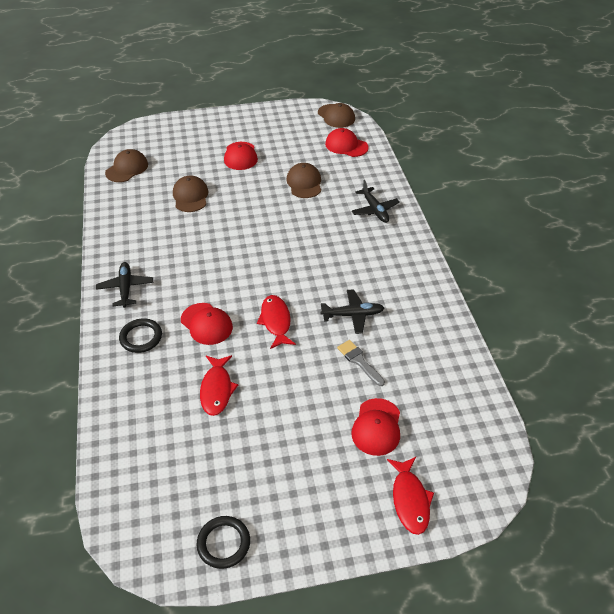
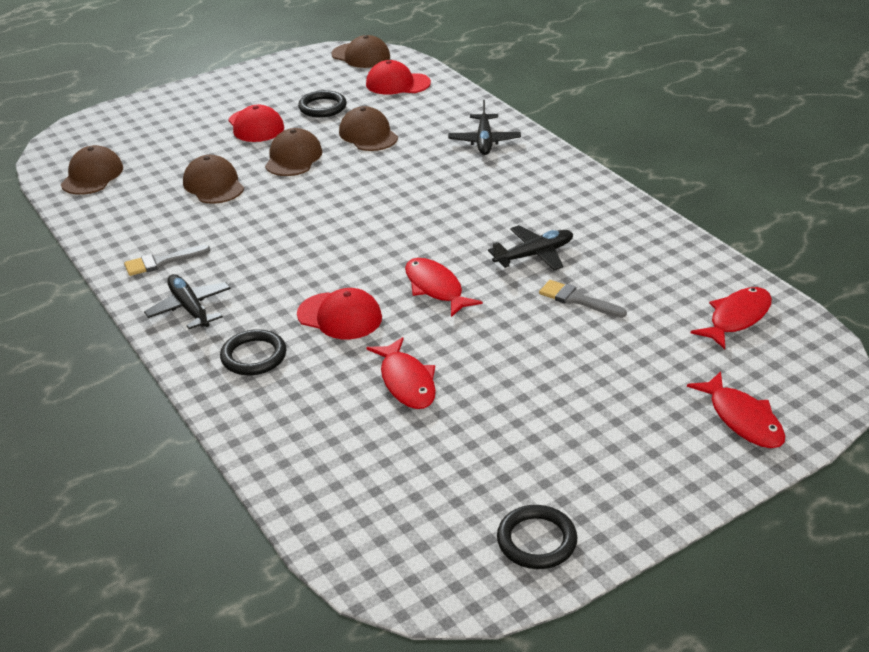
camera: 20 degrees left, 10 degrees down
red cap [351,398,400,456] -> none
black plane [352,180,400,223] -> black plane turned 45 degrees clockwise [448,100,521,155]
none -> grey brush [124,245,211,276]
none -> brown cap [265,128,322,176]
none -> black ring [298,90,347,118]
none -> red fish [691,287,772,349]

